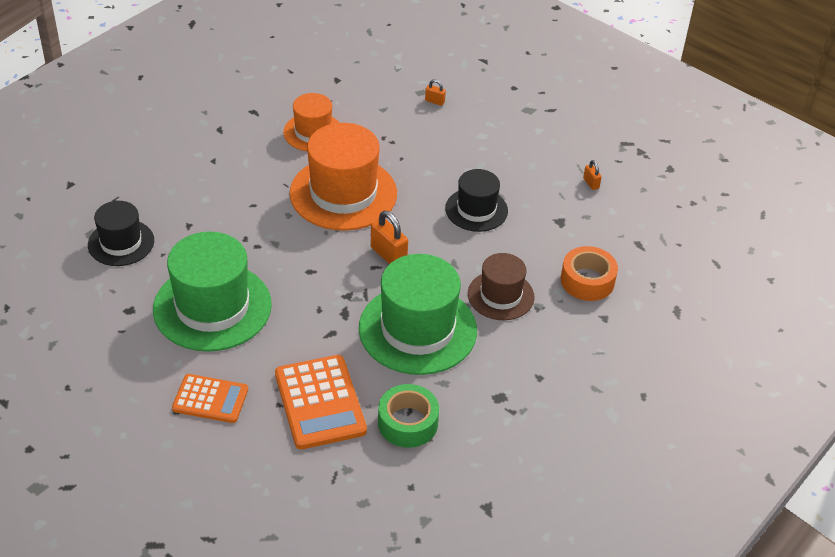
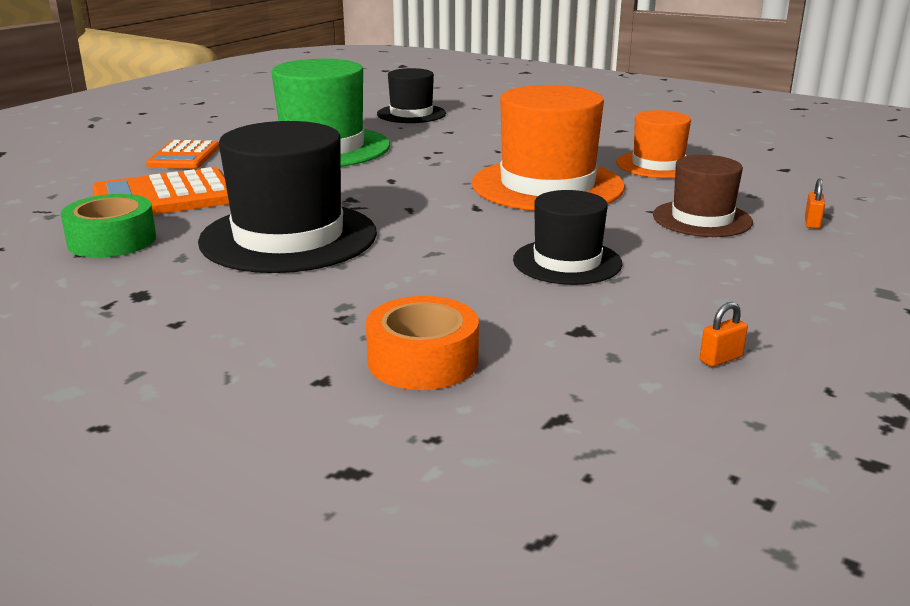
camera: 85 degrees right, 20 degrees down
green hat [359,254,477,375] -> black hat [198,121,377,273]
orange padlock [371,211,408,264] -> none
brown hat [468,253,535,320] -> brown hat moved to [653,155,753,237]

